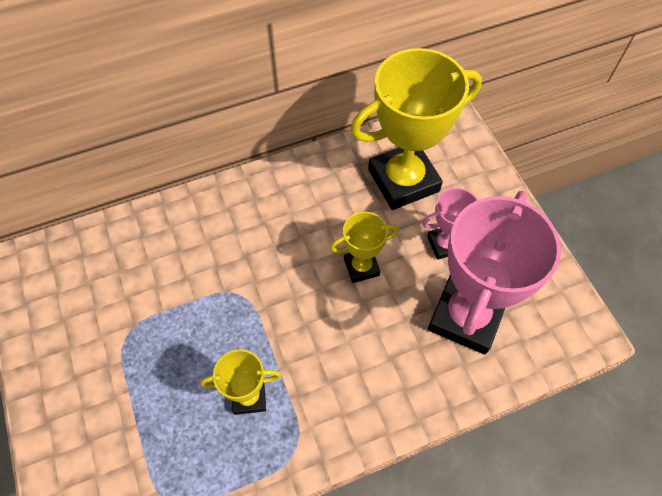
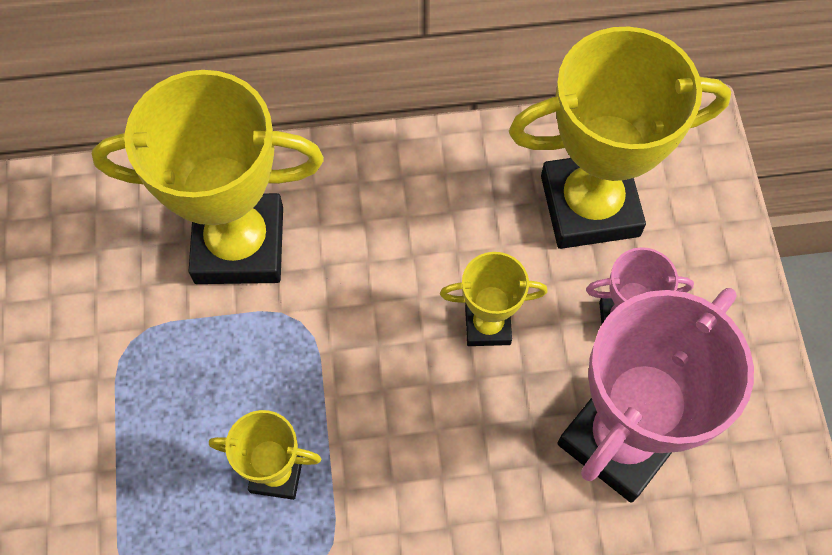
camera: 15 degrees right, 5 degrees up
none -> yellow trophy [92,70,324,284]

